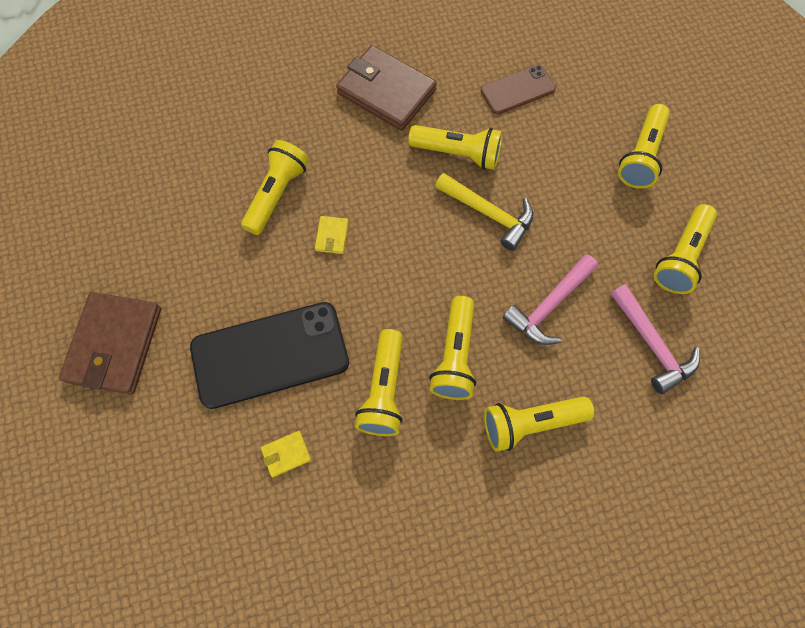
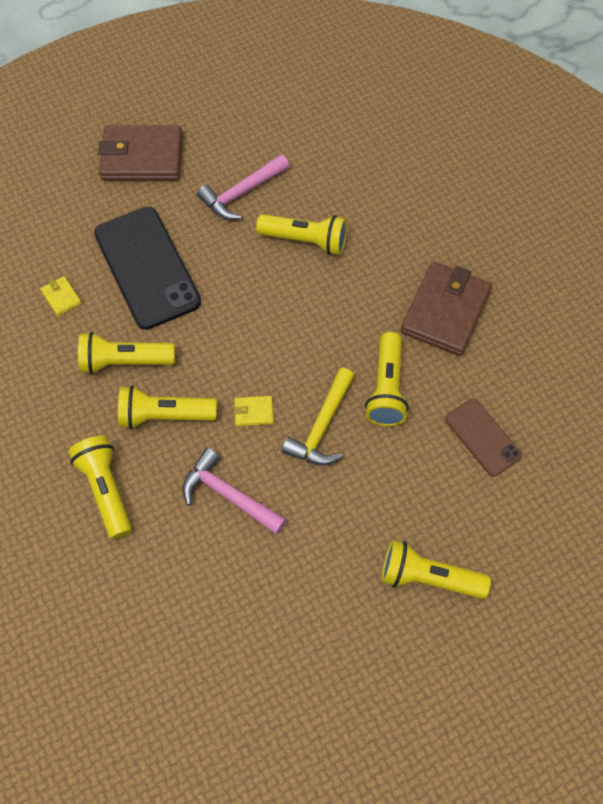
camera: 80 degrees right, 5 degrees down
yellow wallet [315,216,349,254] -> yellow wallet moved to [234,396,274,426]
pink hammer [611,284,700,394] -> pink hammer moved to [197,154,289,220]
yellow flashlight [654,204,717,294] -> none

